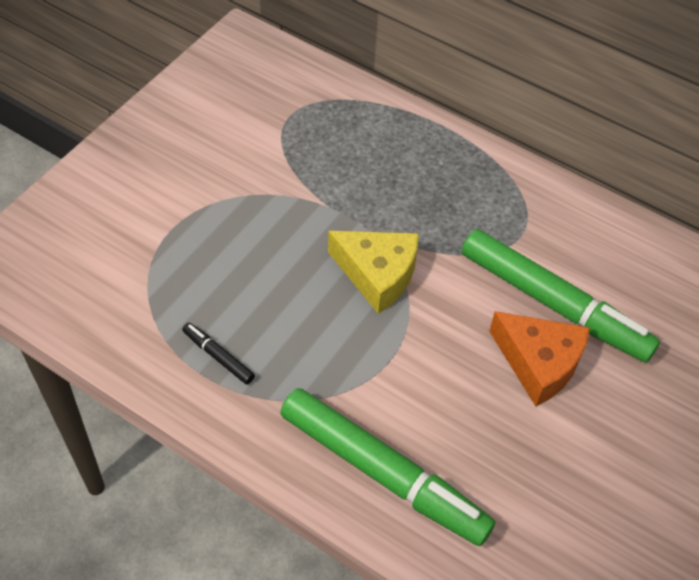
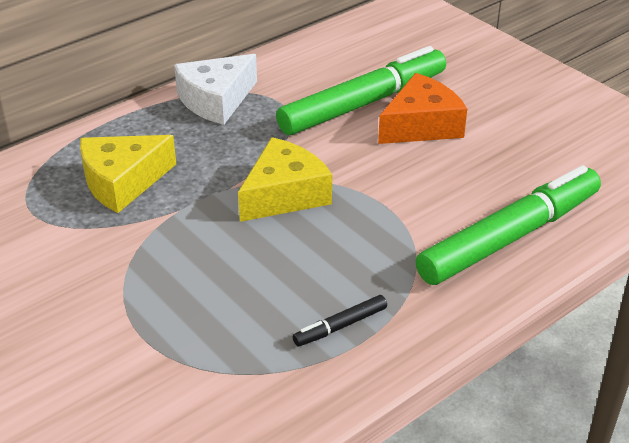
camera: 70 degrees left, 15 degrees down
none -> yellow cheese [80,135,176,213]
none -> white cheese [174,54,257,125]

